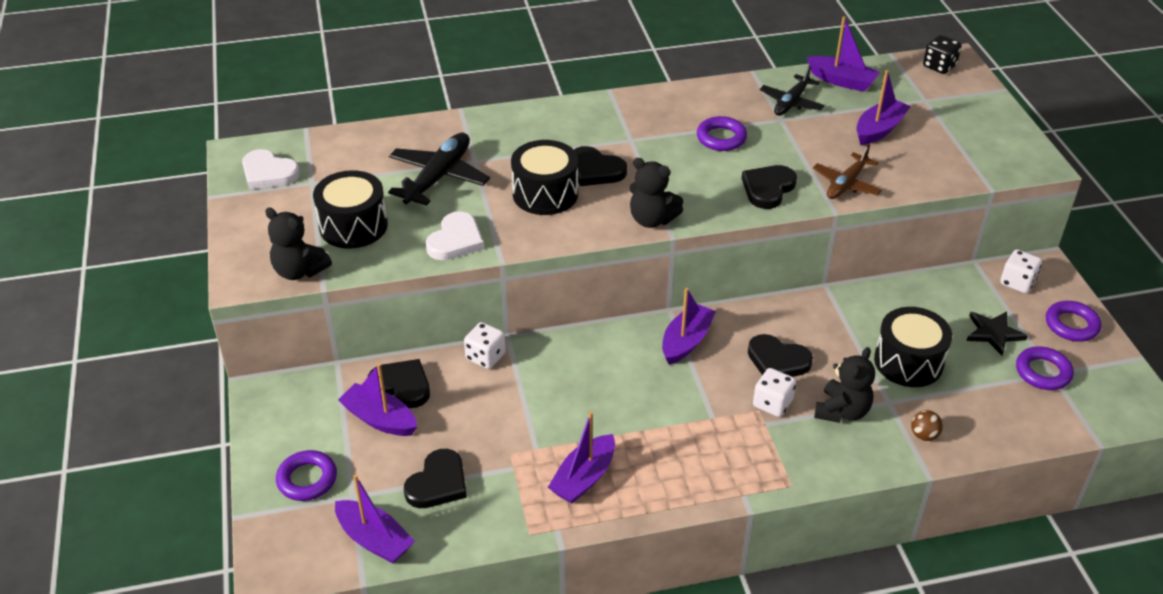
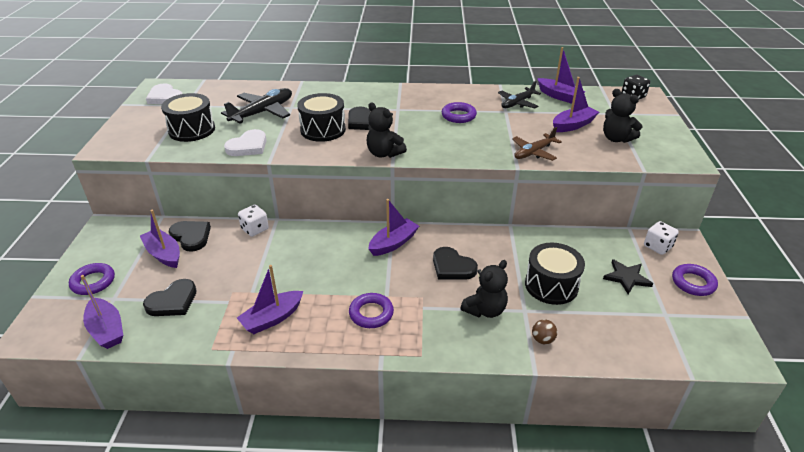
camera: 15 degrees right, 5 degrees down
black teddy bear [265,208,332,280] -> black teddy bear moved to [603,89,642,143]
black heart [742,165,797,209] -> none
white dice [753,368,796,417] -> none
purple ring [1016,346,1074,390] -> purple ring moved to [349,293,394,328]

